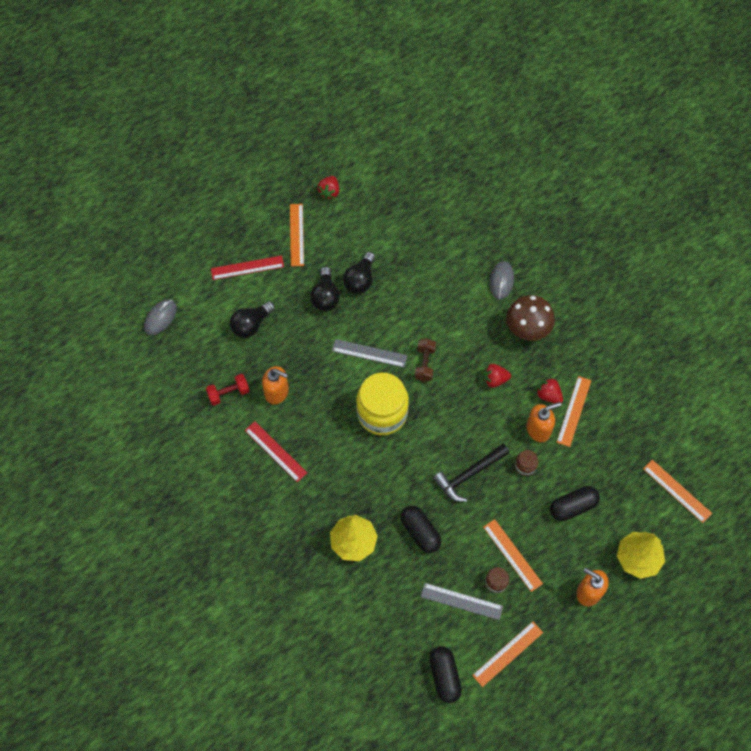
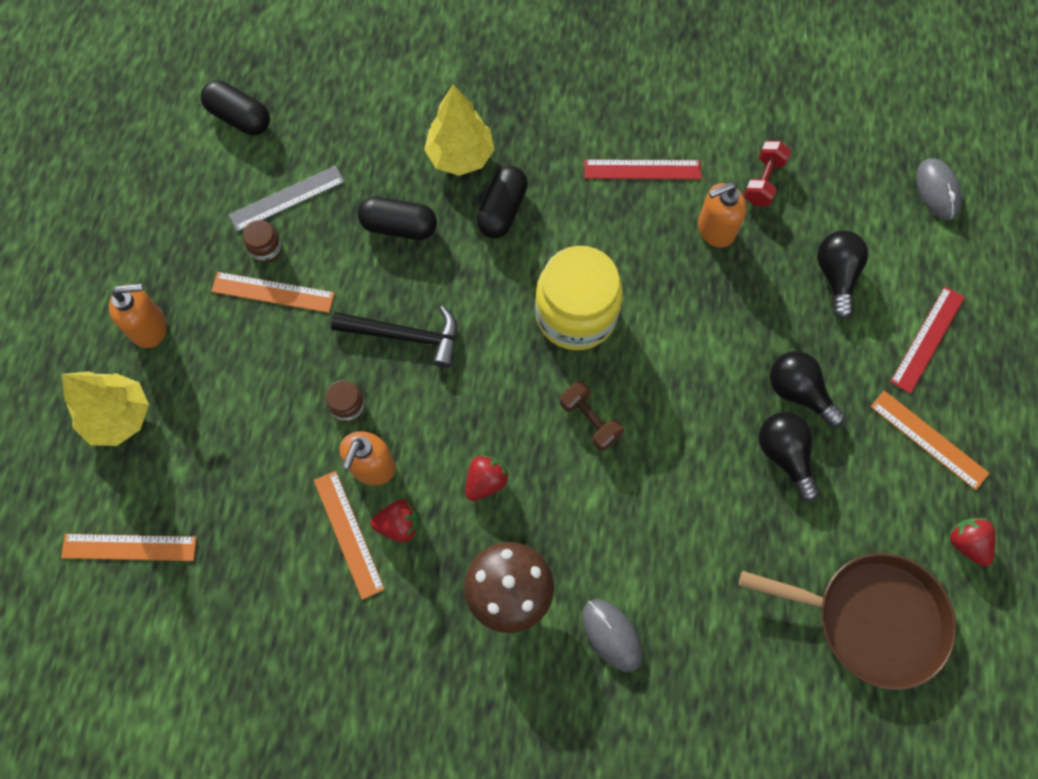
camera: 135 degrees right, 5 degrees up
grey ruler [332,339,408,367] -> none
black hammer [433,444,510,502] -> black hammer turned 90 degrees clockwise [331,306,457,368]
orange ruler [472,621,543,687] -> none
black capsule [550,486,600,521] -> black capsule moved to [476,166,528,238]
none -> brown pan [739,553,956,690]

